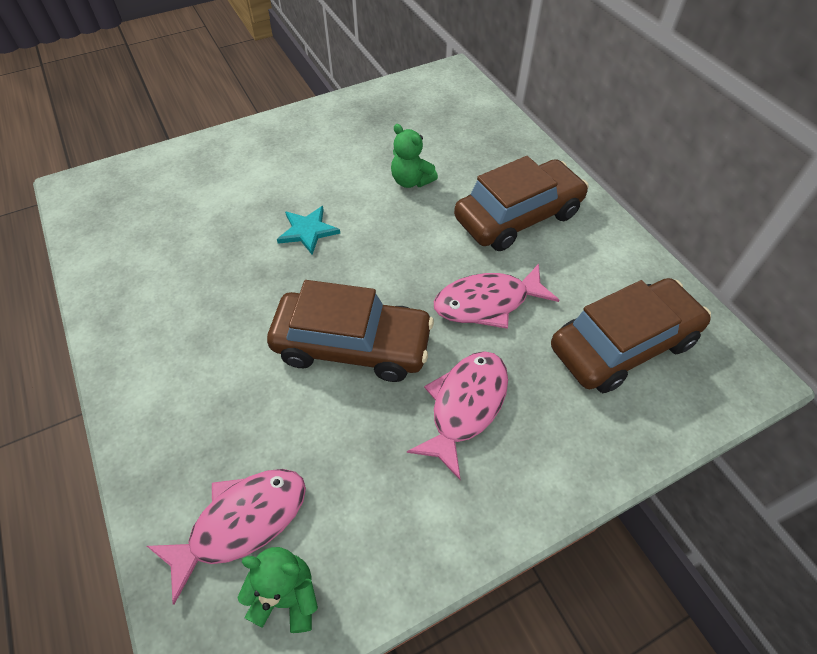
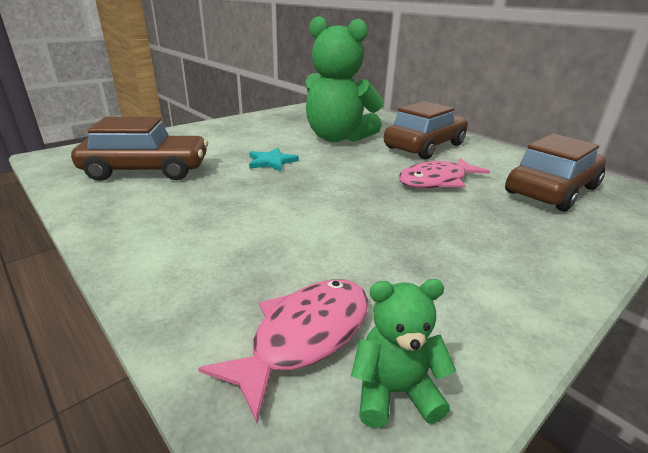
camera: 15 degrees left, 25 degrees down
brown car [267,280,434,382] -> brown car moved to [71,117,208,181]
green teddy bear [391,124,438,188] -> green teddy bear [306,16,384,142], size x2.22
pink fish [407,351,508,480] -> none

